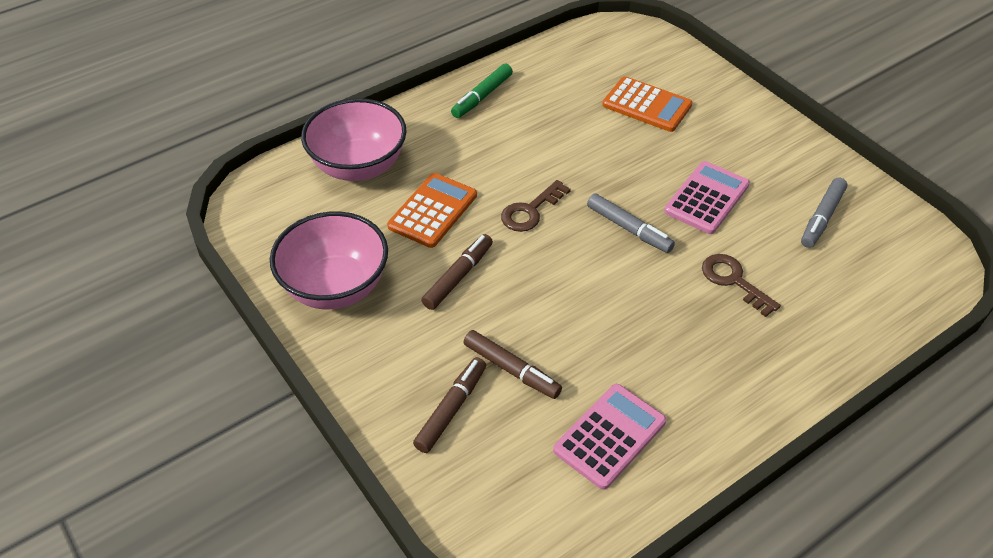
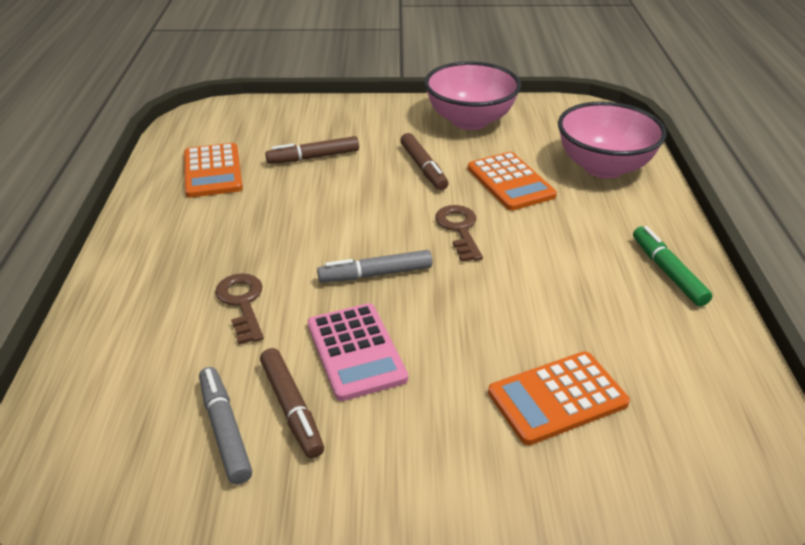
camera: 125 degrees right, 10 degrees down
brown marker [413,357,486,453] -> brown marker moved to [260,348,324,458]
pink calculator [553,384,666,490] -> orange calculator [184,143,243,198]
brown key [702,254,781,317] -> brown key turned 105 degrees counterclockwise [215,273,264,345]

